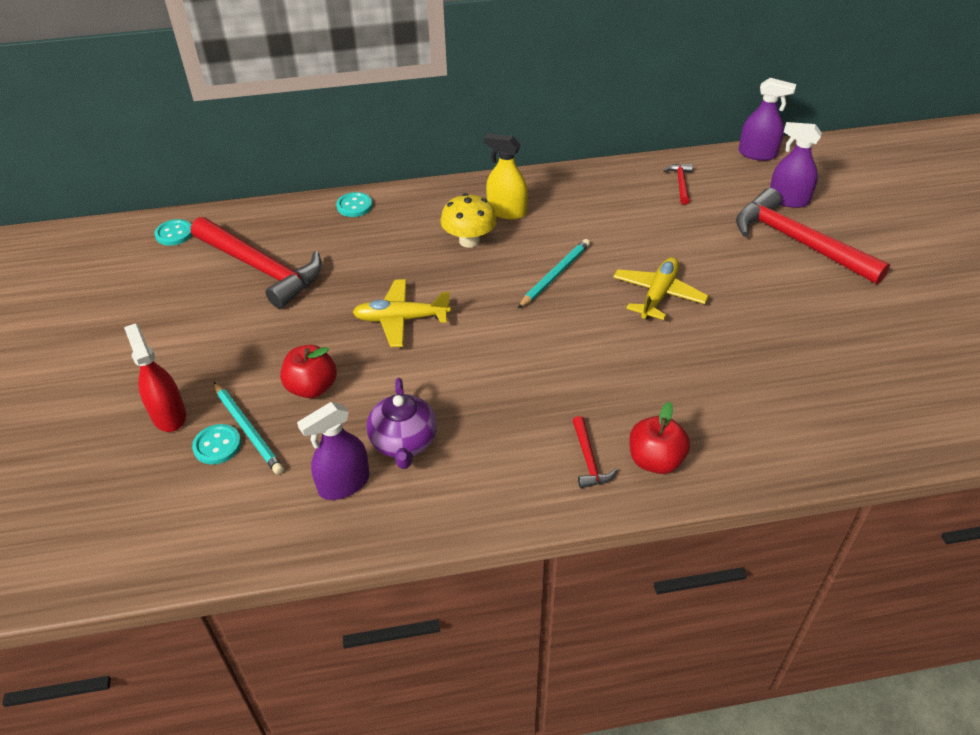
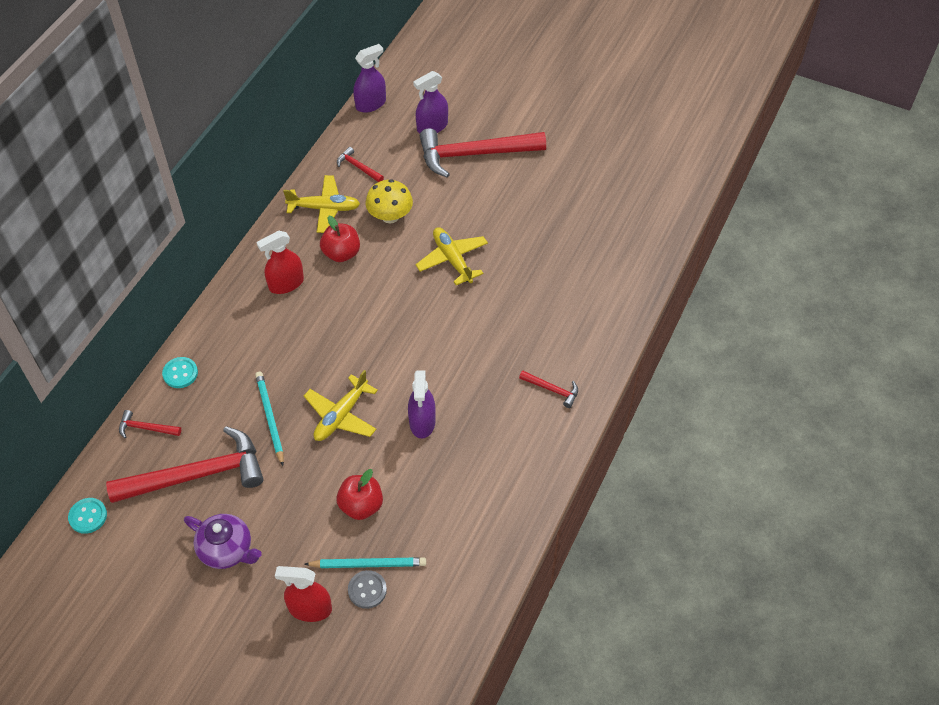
camera: 55 degrees left, 10 degrees up
turquoise button [192,424,241,465] -> grey button [348,570,387,609]
purple spray bottle [297,402,370,500] -> purple spray bottle moved to [408,370,436,438]
purple teapot [366,378,437,469] -> purple teapot moved to [184,514,262,569]
yellow mushroom [440,193,497,248] -> yellow mushroom moved to [365,179,413,223]
yellow spray bottle [484,133,528,219] -> red spray bottle [257,231,304,294]
turquoise pencil [518,239,590,308] -> turquoise pencil moved to [255,372,284,466]
red apple [629,402,690,474] -> red apple moved to [320,216,360,262]
none -> red hammer [119,410,181,438]
none -> yellow plane [283,175,360,233]

